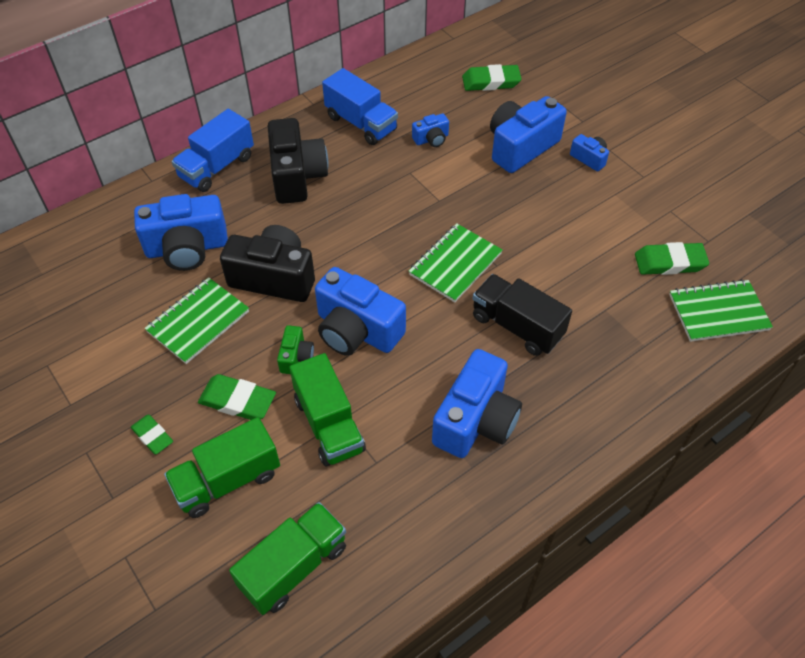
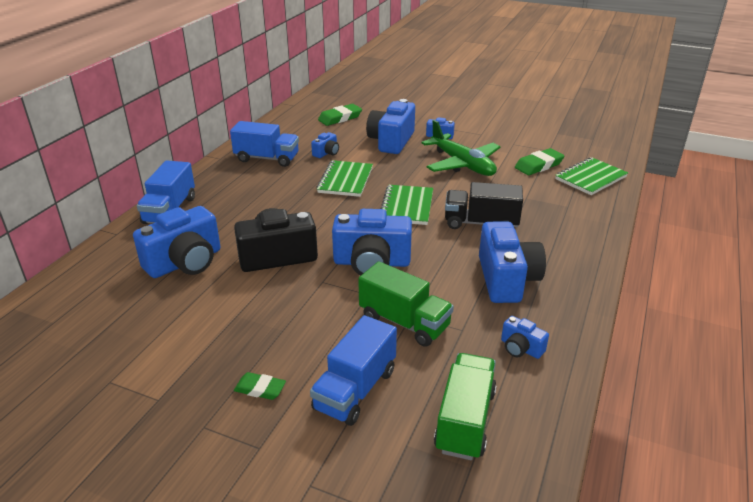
camera: 30 degrees left, 20 degrees down
green notebook [145,277,249,364] -> green notebook moved to [316,160,373,197]
green truck [164,417,280,518] -> blue truck [310,315,397,426]
green eraser [198,374,276,420] -> none
black camera [268,118,328,204] -> none
green camera [277,325,314,374] -> none
none -> green plane [421,120,500,176]
none -> blue camera [501,316,549,359]

